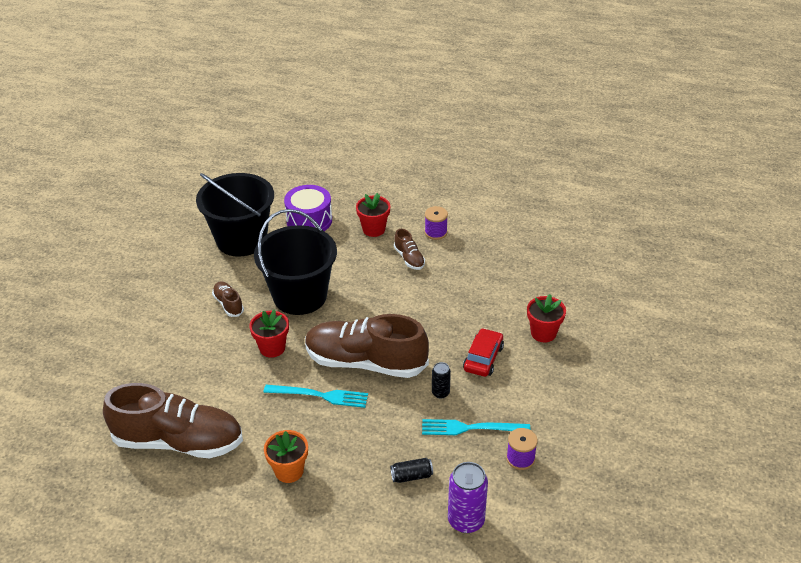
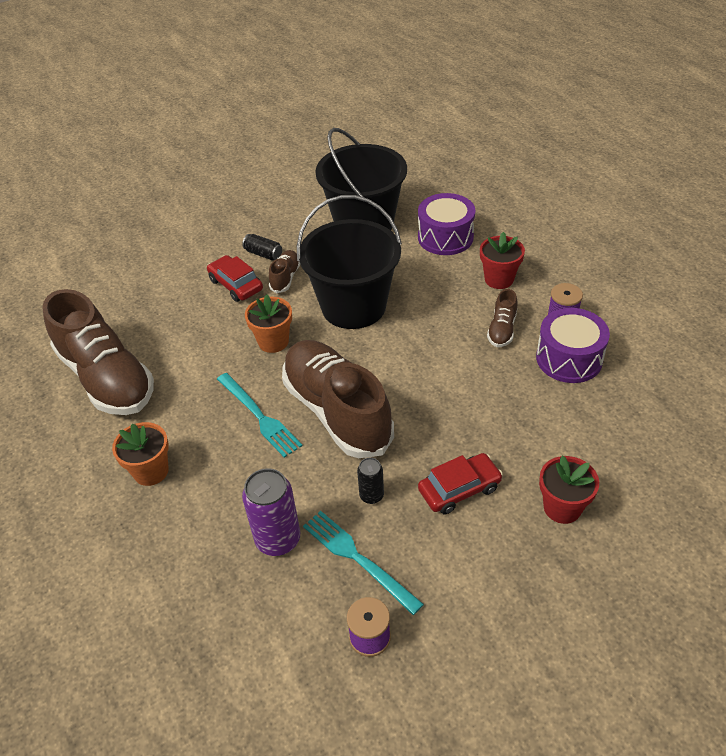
camera: 45 degrees right, 5 degrees up
red flower pot [249,309,289,358] -> orange flower pot [245,294,292,353]
black can [390,458,433,483] -> black can moved to [242,234,282,261]
purple can [448,462,488,533] -> purple can moved to [242,468,300,556]
none -> red car [207,255,263,302]
none -> purple drum [536,308,610,383]

